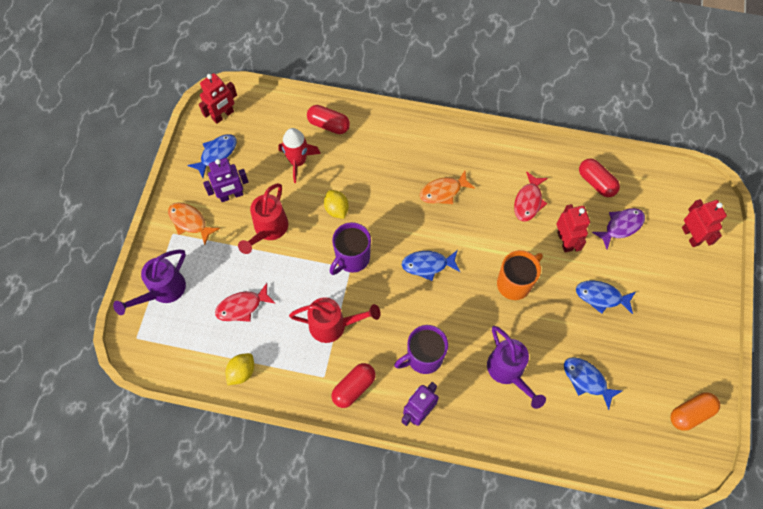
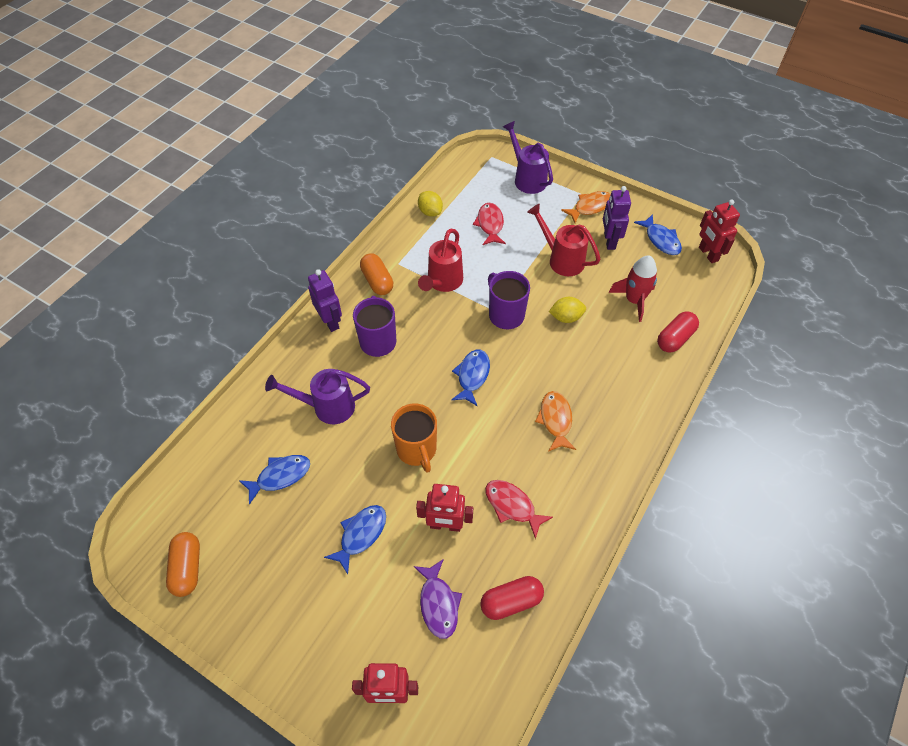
camera: 110 degrees right, 10 degrees down
red capsule [332,363,376,408] -> orange capsule [360,253,393,295]

